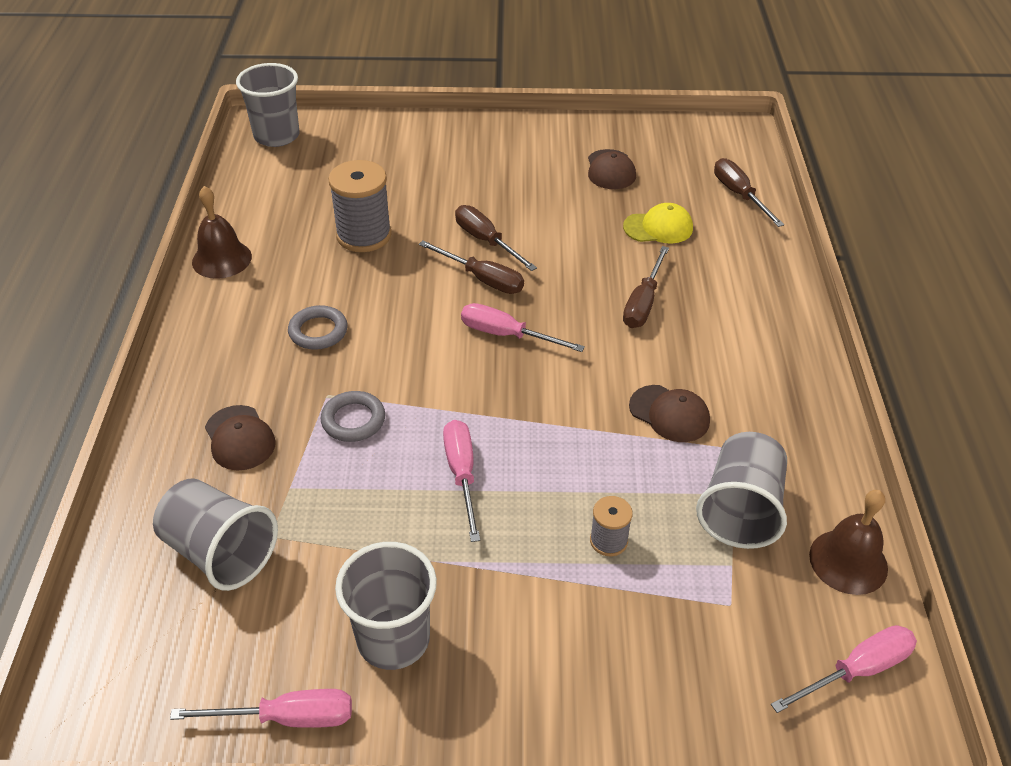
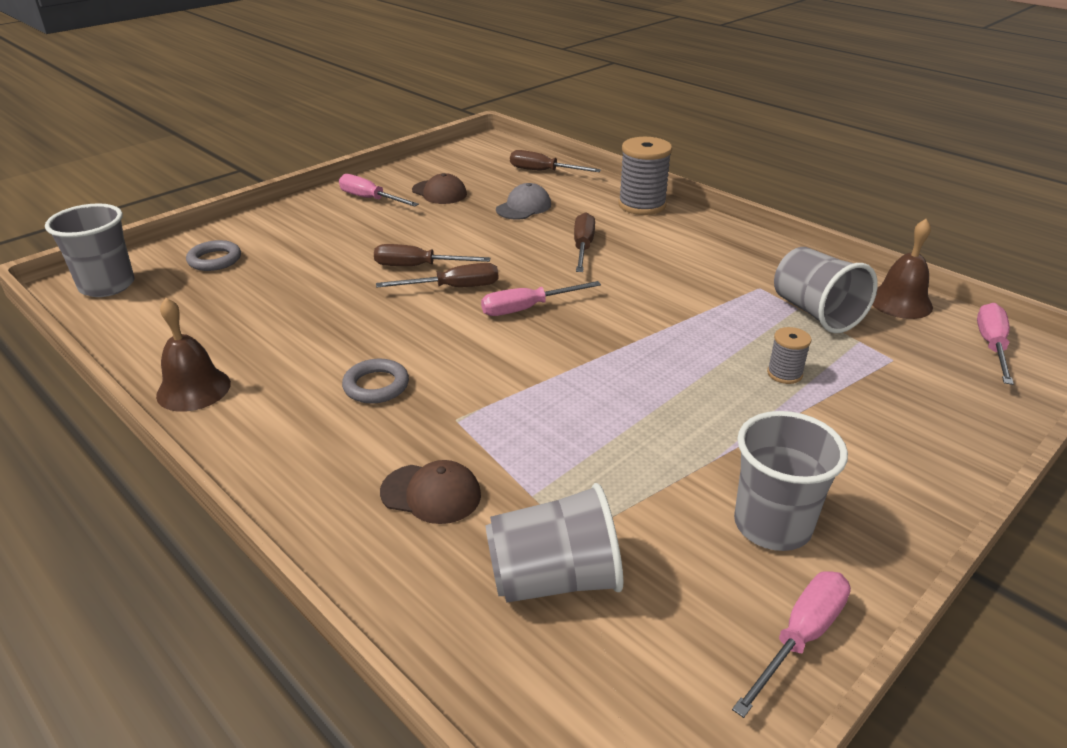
camera: 45 degrees left, 10 degrees down
grey ring [321,391,385,442] -> grey ring moved to [186,240,241,271]
grey spool [328,160,392,252] -> grey spool moved to [618,137,672,215]
pink screwdriver [443,420,480,542] -> pink screwdriver moved to [339,174,419,207]
yellow cap [623,203,693,243] -> grey cap [496,183,551,219]
brown screwdriver [623,246,669,328] -> brown screwdriver turned 150 degrees counterclockwise [574,212,595,272]
brown cap [629,385,710,442] -> none

